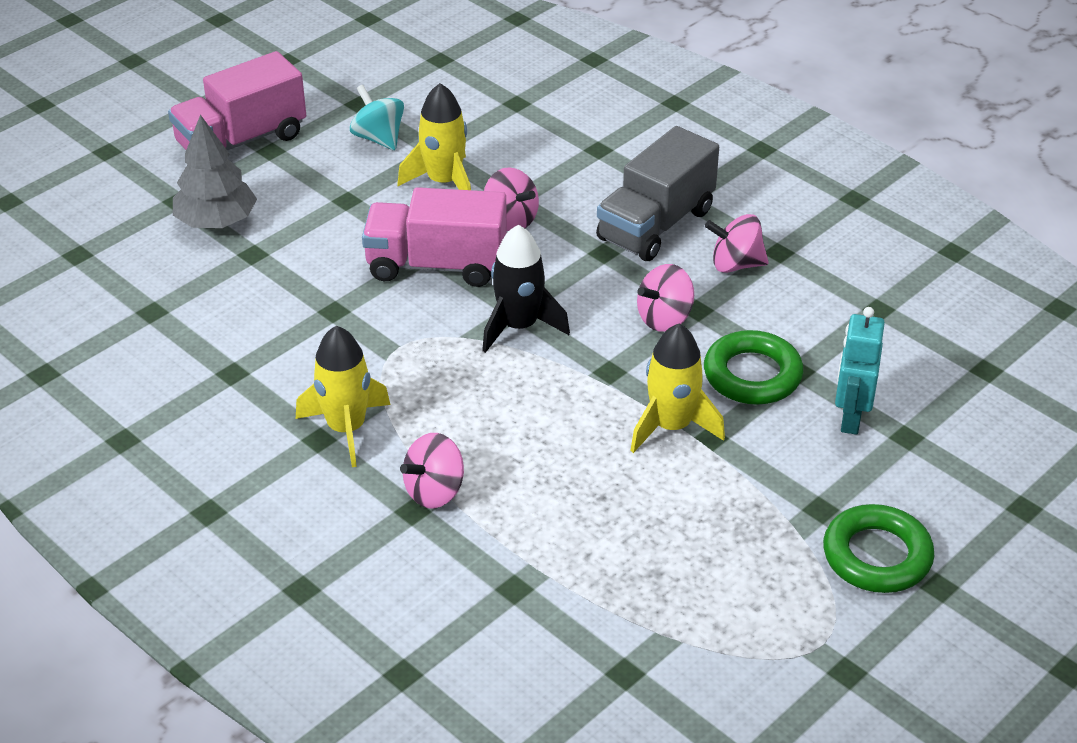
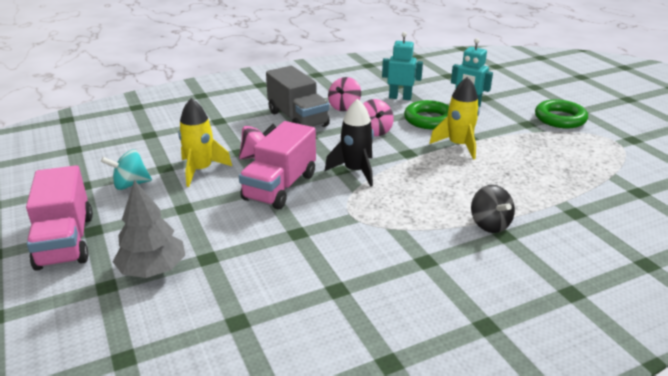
camera: 70 degrees left, 10 degrees down
yellow rocket [296,326,390,467] -> none
pink spinning top [400,433,464,508] -> black spinning top [471,185,515,233]
none -> turquoise robot [382,32,423,100]

